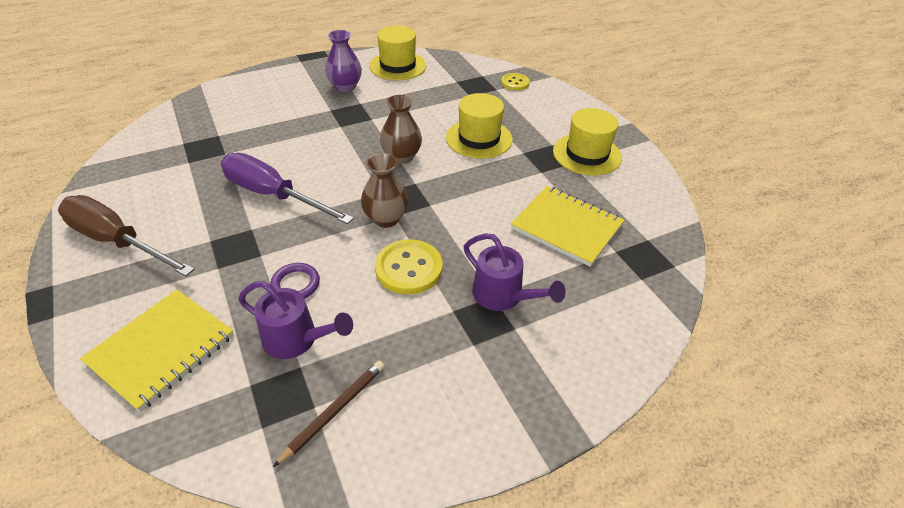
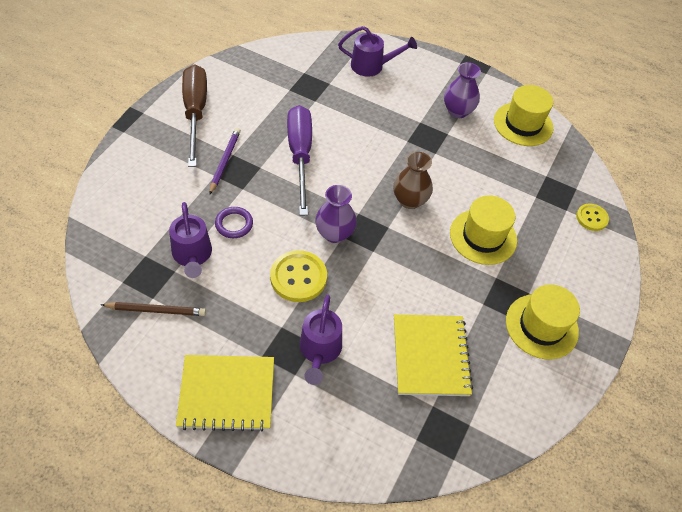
camera: 50 degrees right, 10 degrees up
yellow notebook [80,289,234,412] -> yellow notebook moved to [176,355,274,432]
brown vase [361,153,409,228] -> purple vase [315,185,357,243]
none -> purple pencil [209,128,241,195]
none -> purple watering can [338,26,417,77]

